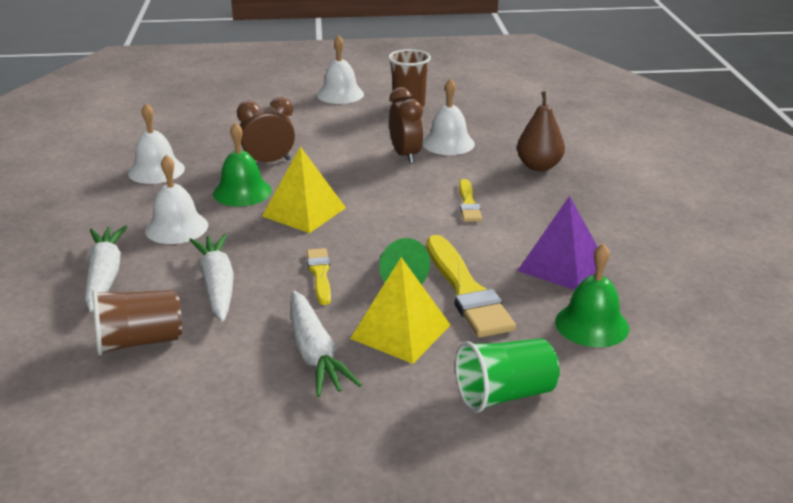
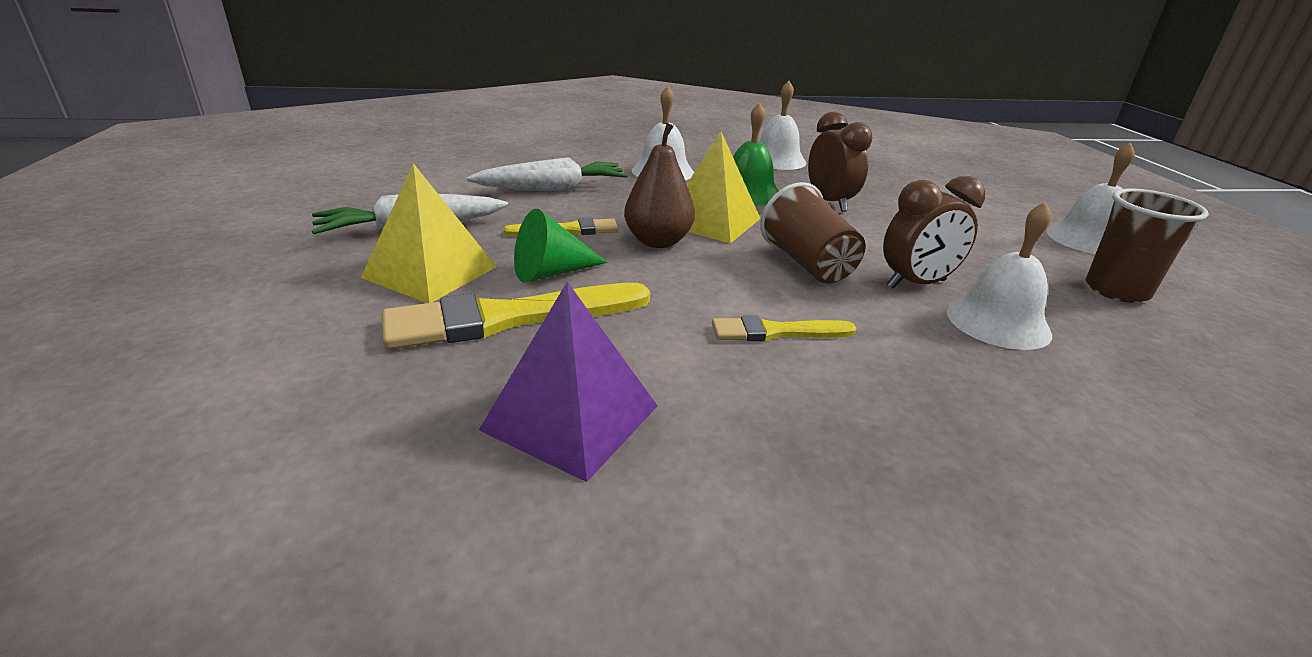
camera: 85 degrees right, 0 degrees up
white carrot [85,225,128,312] -> none
brown cup [92,290,182,356] -> brown cup moved to [760,182,865,284]
green cup [455,338,560,413] -> none
brown pear [517,91,565,171] -> brown pear moved to [624,123,695,248]
green bell [555,243,629,347] -> none

